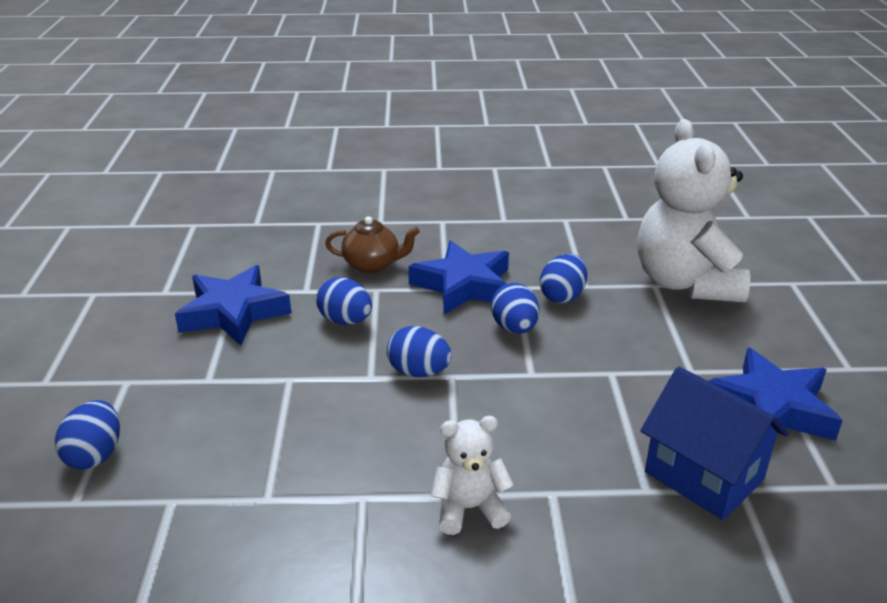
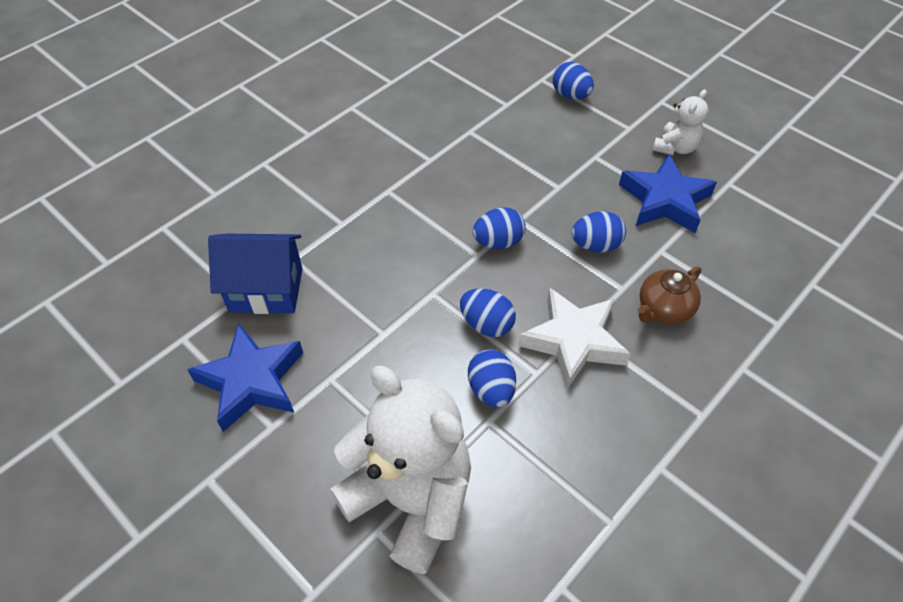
camera: 135 degrees right, 20 degrees up
blue star [408,240,509,315] -> white star [518,287,631,389]
white teddy bear [431,416,514,535] -> white teddy bear moved to [653,89,709,155]

